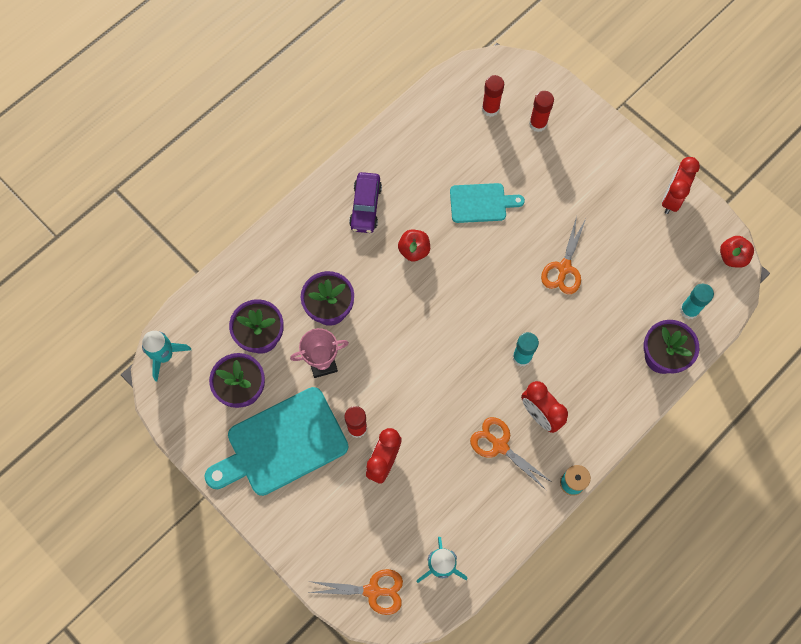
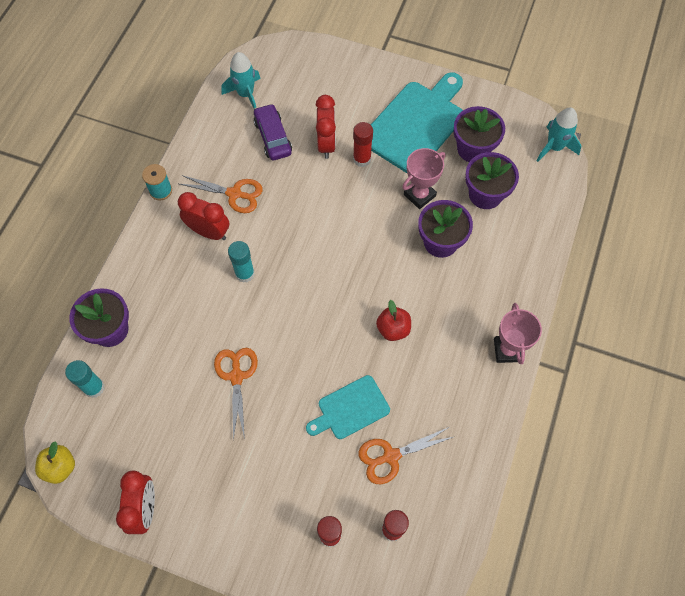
camera: 155 degrees right, 5 degrees down
orange scissors [308,569,403,615] -> orange scissors moved to [359,427,453,484]
purple car [349,172,382,233] -> purple car moved to [254,104,292,160]
red apple [720,236,754,268] -> yellow apple [35,441,75,484]
none -> pink trophy [494,303,542,364]

